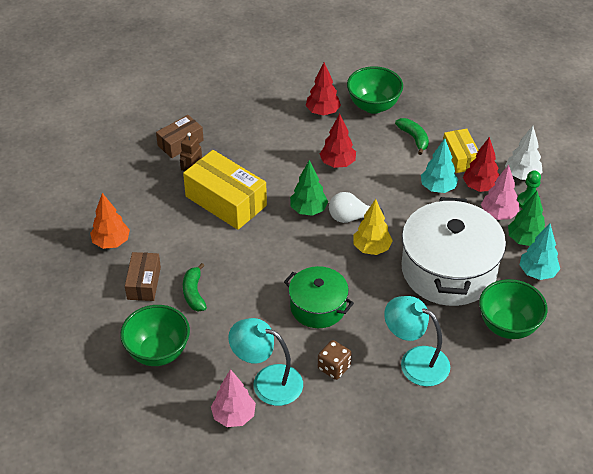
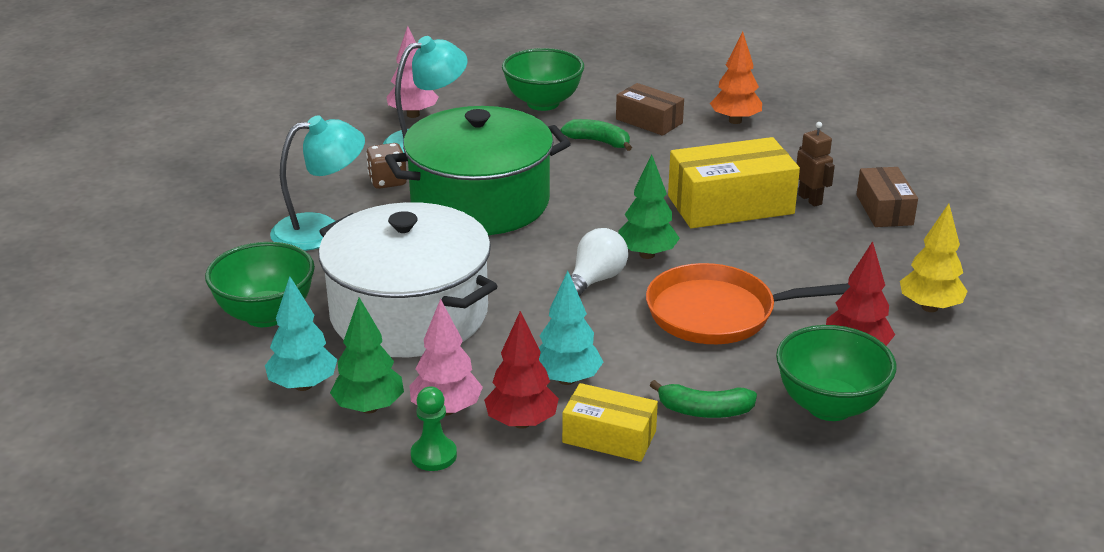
camera: 125 degrees right, 15 degrees down
green pot [284,266,354,328] -> green pot [385,106,571,235], size x1.75
red tree [320,114,356,168] -> orange pan [646,263,850,344]
yellow tree [353,199,393,255] -> yellow tree moved to [900,204,968,312]
white tree [505,126,543,180] -> none

